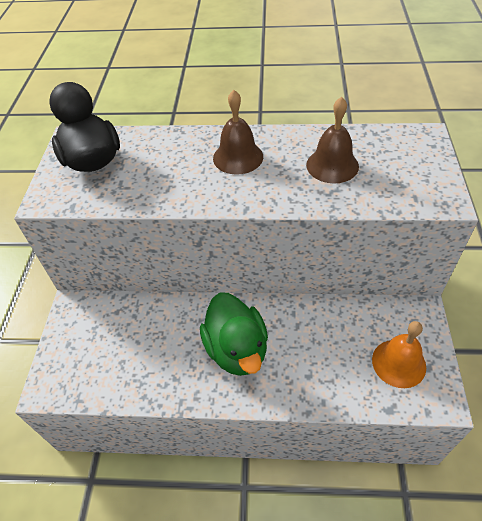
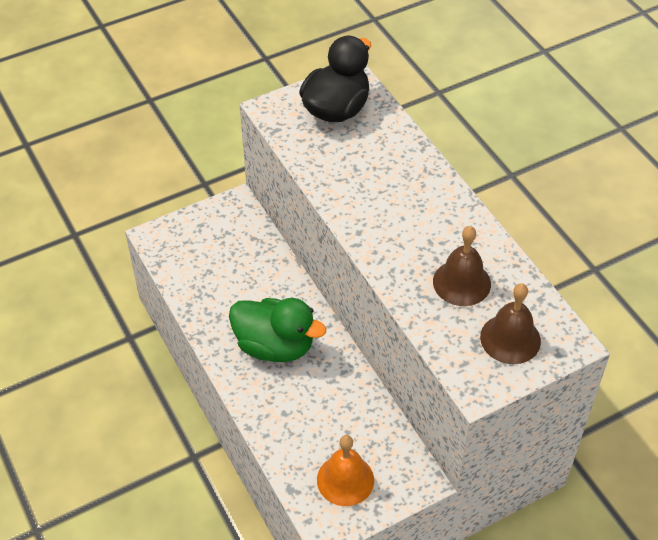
camera: 55 degrees right, 0 degrees up
green duck [200,292,268,376] -> green duck turned 105 degrees counterclockwise [229,298,326,362]
brown bell [213,90,263,175] -> brown bell moved to [480,283,541,364]

